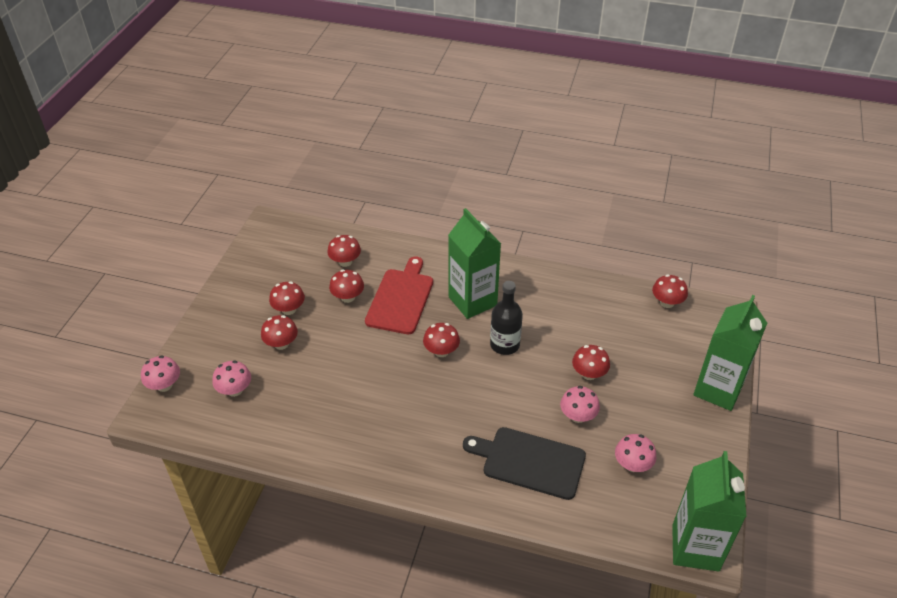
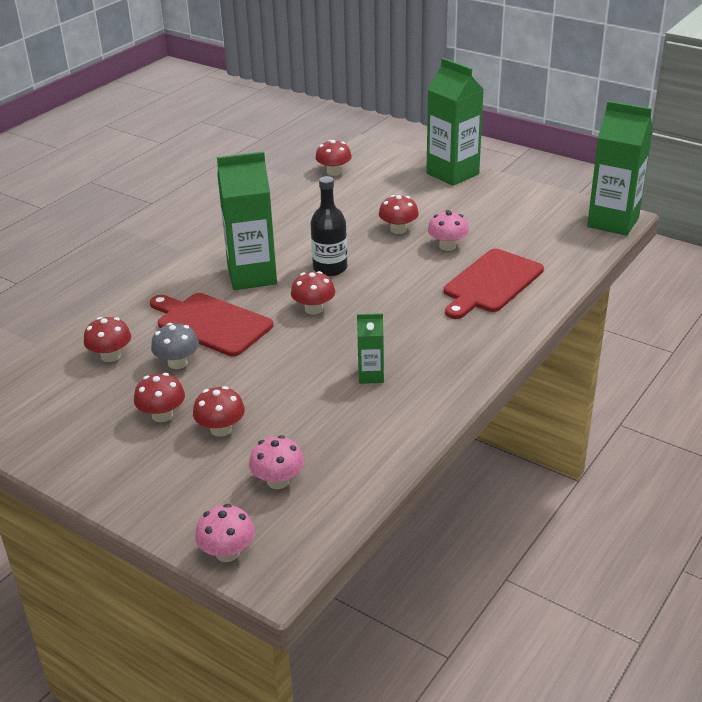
camera: 70 degrees left, 10 degrees down
red mushroom [329,269,364,303] -> grey mushroom [151,323,199,369]
black cutting board [463,427,586,500] -> red cutting board [444,249,544,319]
pink mushroom [615,434,656,472] -> none
none -> green carton [357,313,384,384]

